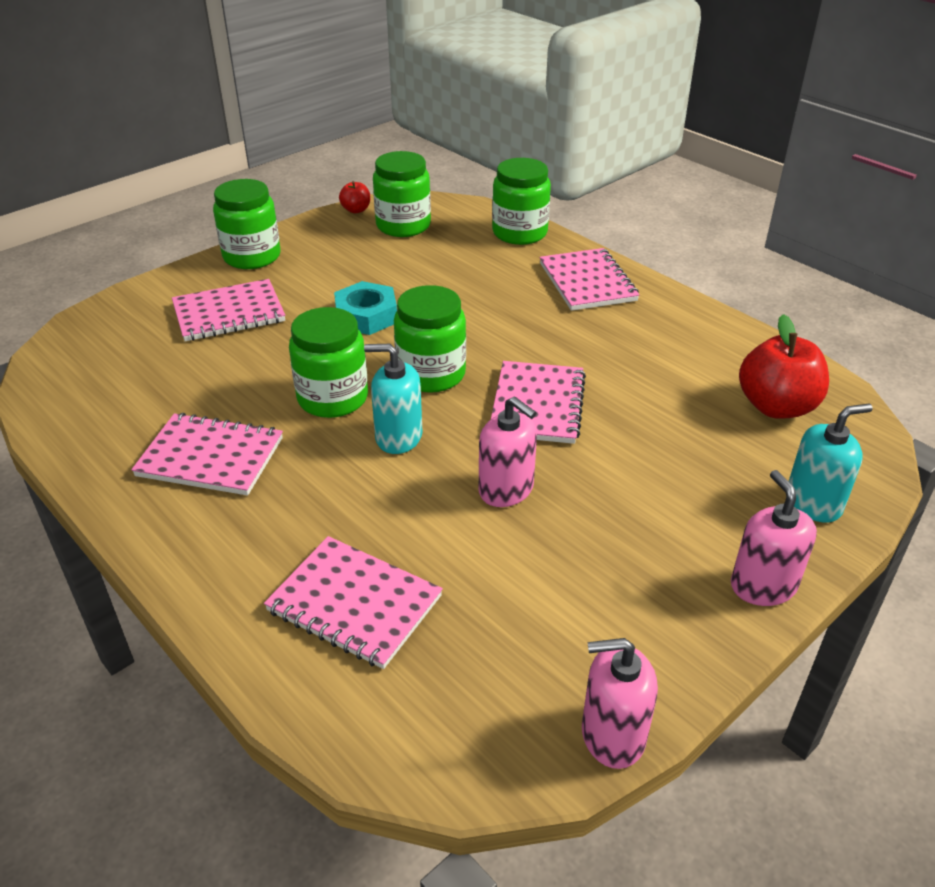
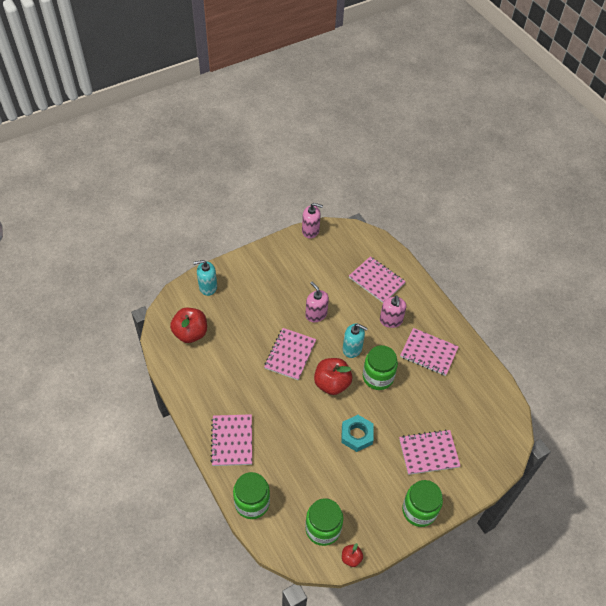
camera: 170 degrees left, 15 degrees up
green jar [394,285,466,393] -> red apple [314,358,352,395]
pink soap dispenser [731,470,817,606] -> pink soap dispenser moved to [380,295,406,328]

